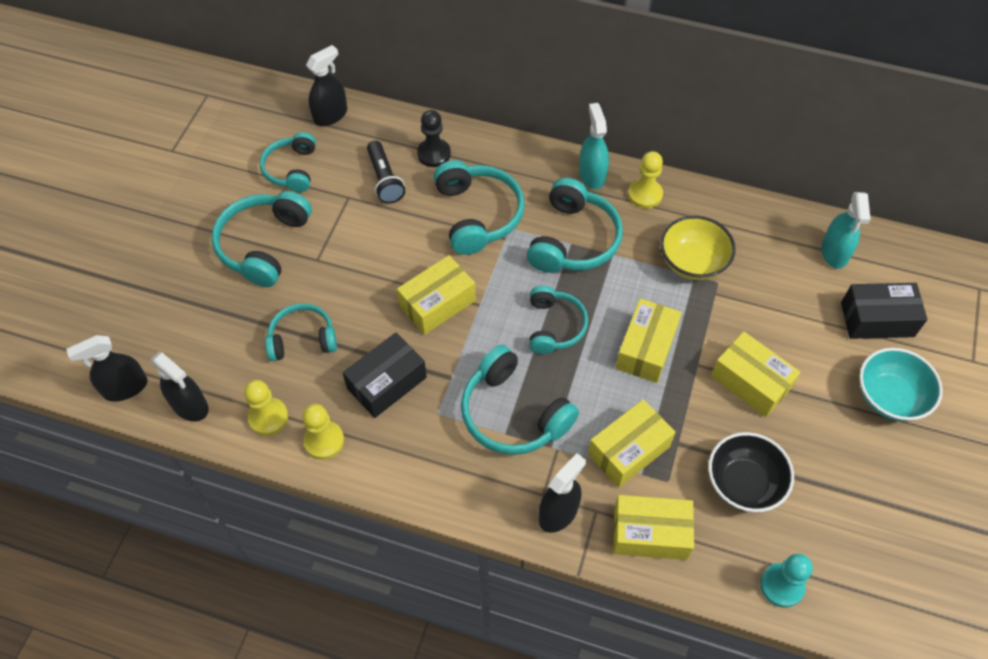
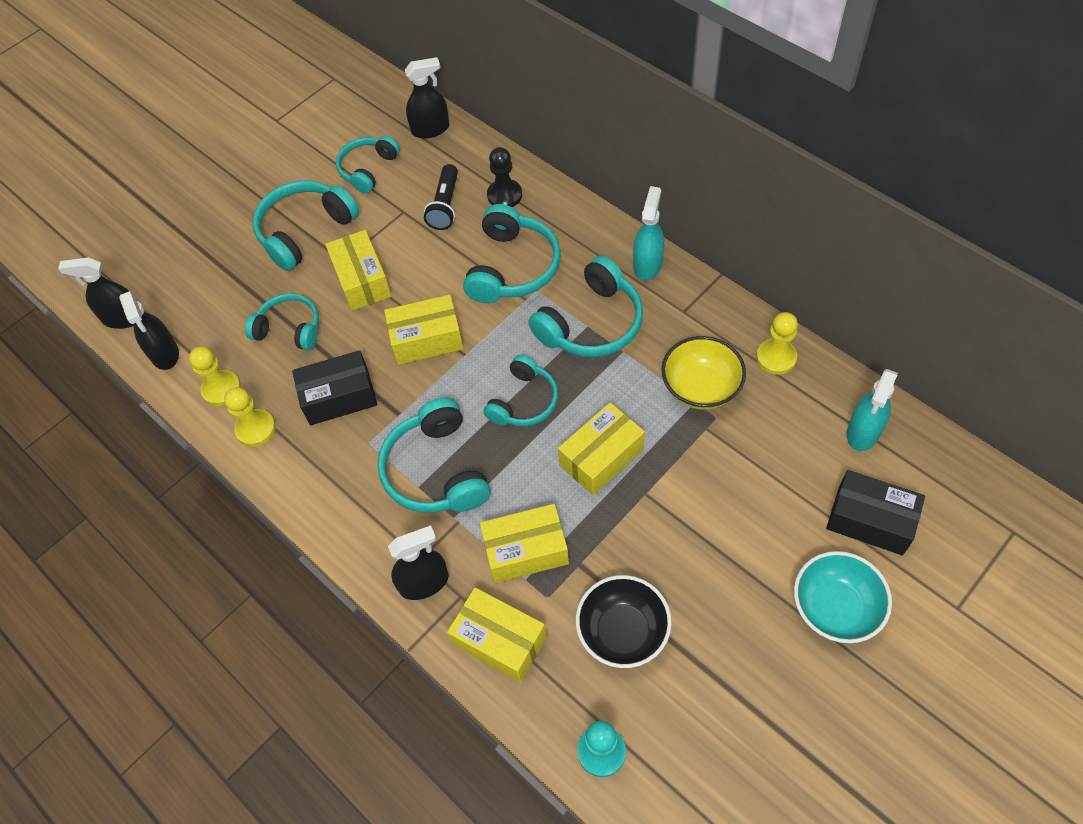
camera: 30 degrees right, 0 degrees up
yellow pawn [628,151,663,209] -> yellow pawn moved to [756,312,798,375]
yellow box [711,332,800,417] -> yellow box moved to [325,230,392,311]

